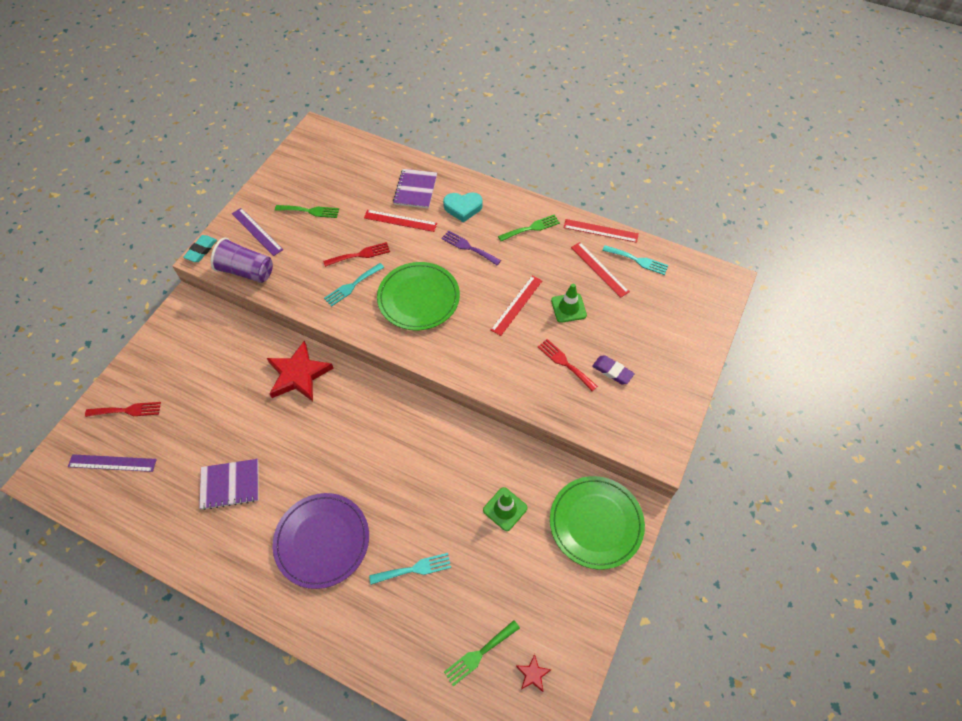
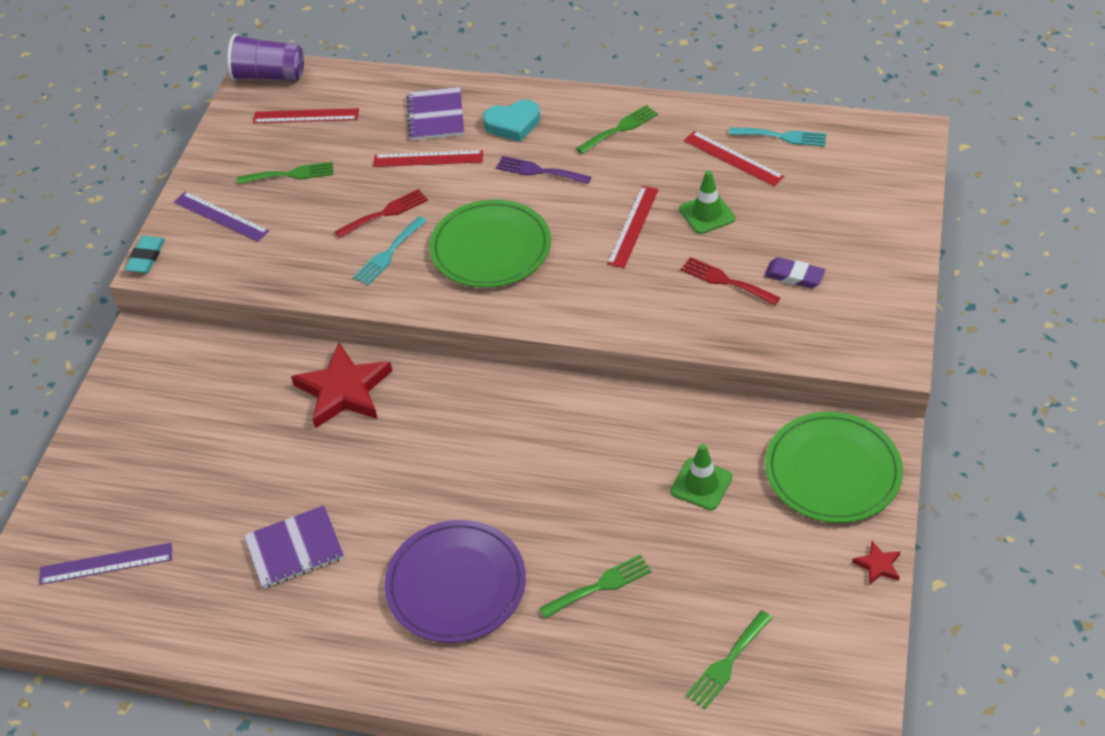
camera: 10 degrees left, 10 degrees down
red fork [85,402,161,417] -> none
purple cup [211,238,273,283] -> purple cup moved to [227,34,304,81]
turquoise fork [369,553,451,585] -> green fork [539,555,652,619]
red star [516,654,551,692] -> red star moved to [852,541,901,585]
red ruler [563,219,639,243] -> red ruler moved to [253,108,359,123]

